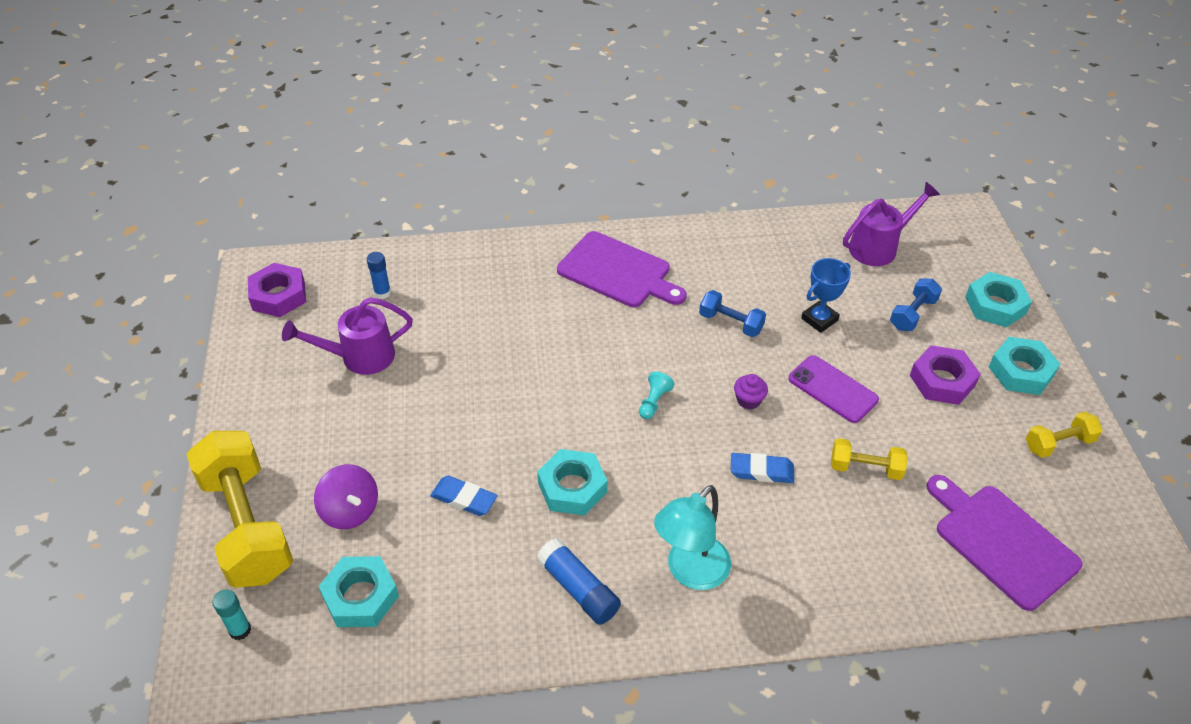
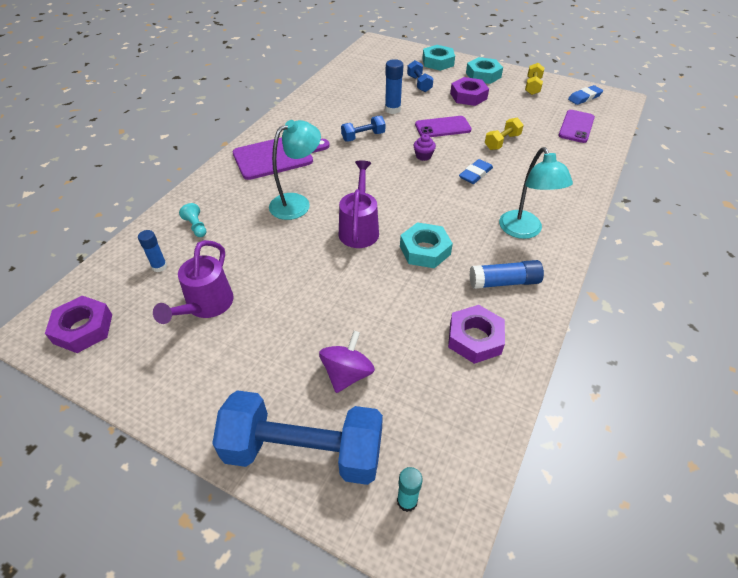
camera: 55 degrees left, 0 degrees up
yellow dumbbell [187,431,293,588] -> blue dumbbell [212,390,383,485]
purple spinning top [314,464,378,529] -> purple spinning top turned 60 degrees counterclockwise [319,331,375,393]
turquoise nut [319,556,399,627] -> none
blue eraser [430,476,498,516] -> blue eraser moved to [568,85,603,105]
turquoise pawn [639,372,674,419] -> turquoise pawn moved to [179,203,206,237]
blue trophy [801,258,851,333] -> blue glue stick [385,59,403,114]
purple watering can [843,182,940,266] -> purple watering can moved to [339,160,379,248]
purple cutting board [926,475,1082,611] -> purple phone [558,110,595,143]
none -> turquoise lamp [269,120,321,220]
none -> purple nut [448,305,505,364]

